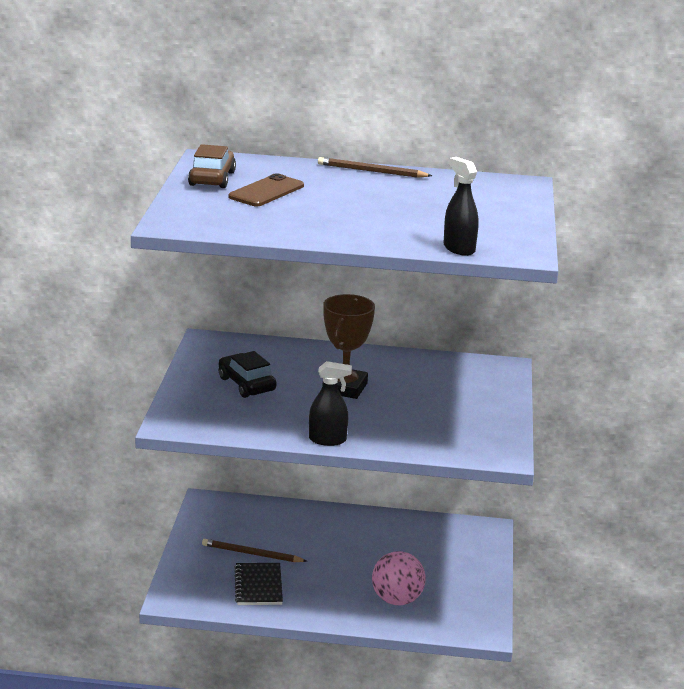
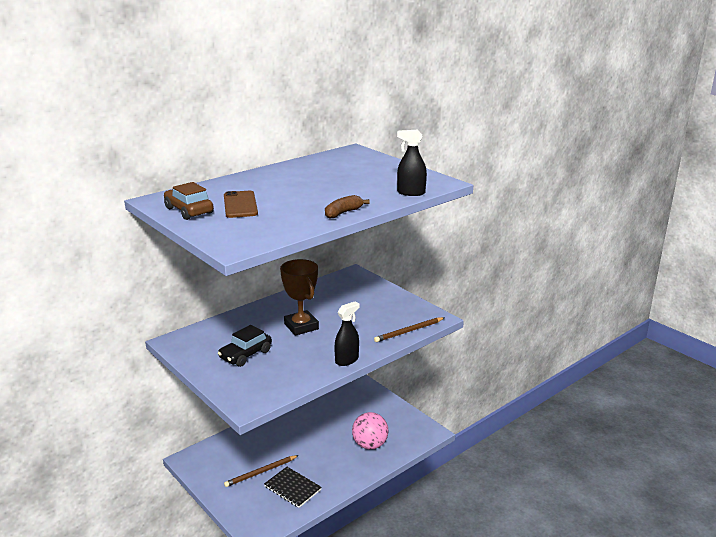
camera: 45 degrees left, 0 degrees up
black car [219,351,277,398] -> black car turned 60 degrees counterclockwise [218,325,272,367]
brown pencil [318,157,432,178] -> brown pencil moved to [374,317,445,342]
none -> brown banana [325,195,370,219]

